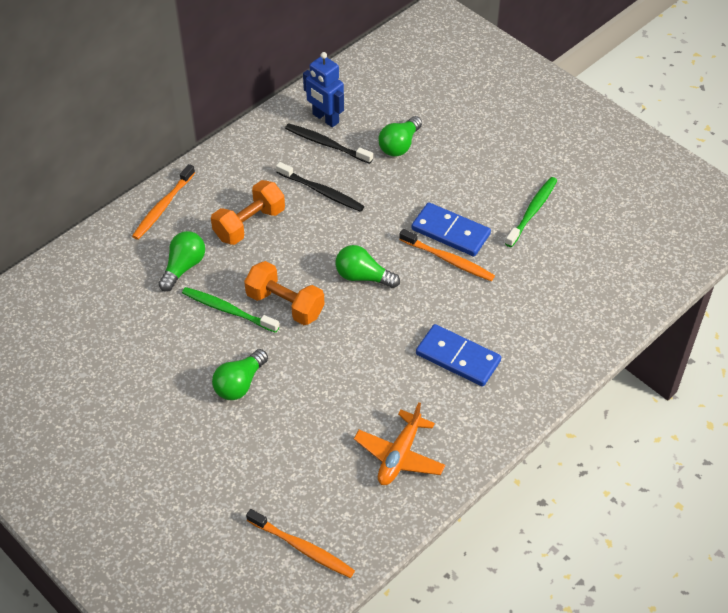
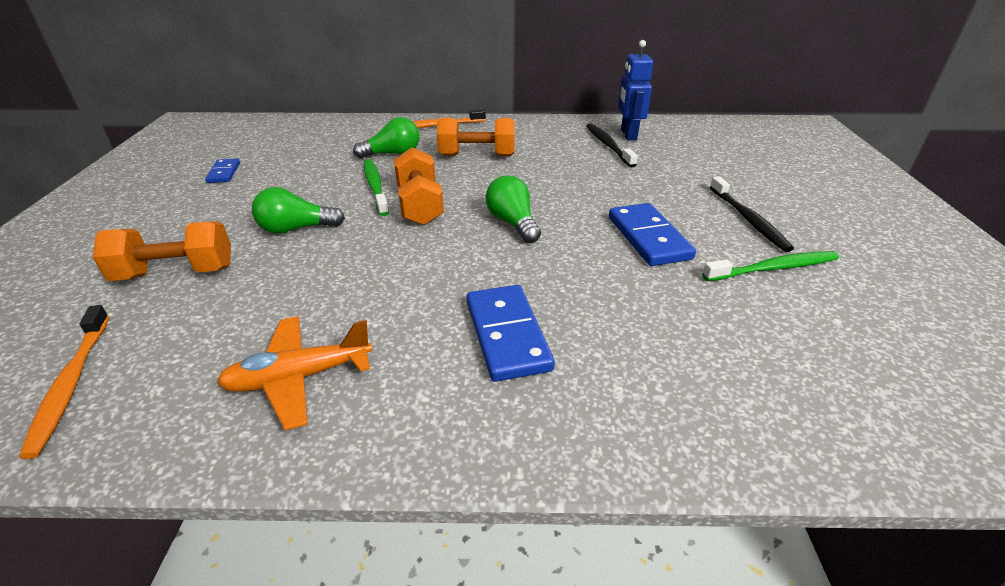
camera: 45 degrees right, 15 degrees down
black toothbrush [276,162,364,212] -> black toothbrush moved to [710,176,794,252]
green light bulb [378,116,422,157] -> none
orange toothbrush [399,229,495,281] -> none
none -> orange dumbbell [93,222,231,281]
none -> blue domino [205,158,240,183]

